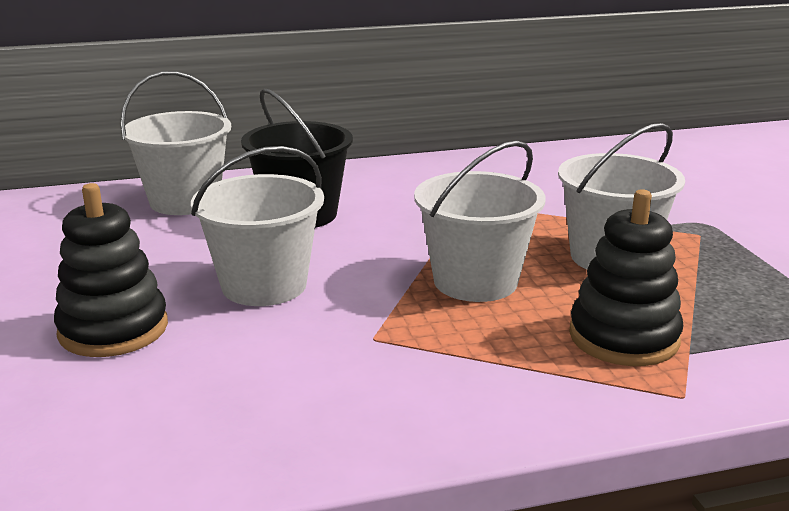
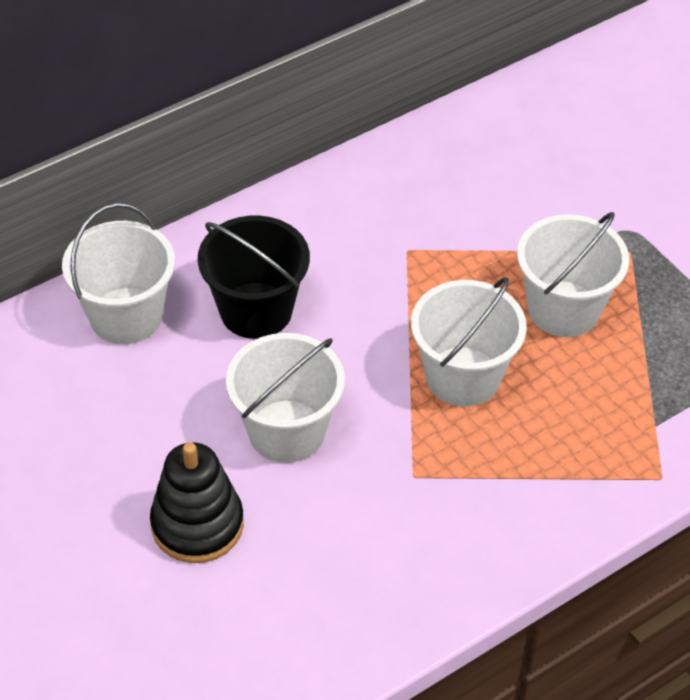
camera: 20 degrees left, 25 degrees up
black stacking toy [569,189,683,366] -> none

